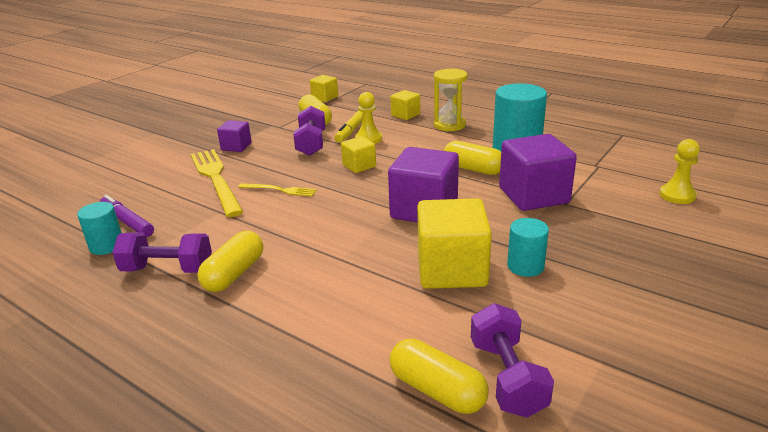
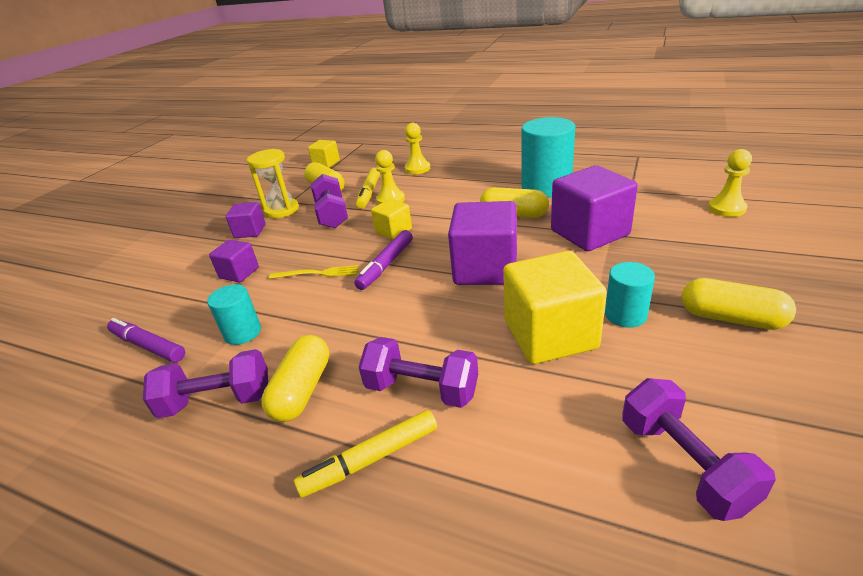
camera: 10 degrees left, 5 degrees up
turquoise cylinder [77,202,122,255] -> turquoise cylinder moved to [207,284,261,345]
yellow fork [191,149,243,217] -> purple cube [209,240,259,282]
yellow cube [390,90,420,120] -> yellow pawn [405,123,430,174]
yellow capsule [390,338,489,414] -> yellow capsule moved to [681,278,796,330]
yellow hourglass [434,69,467,131] -> yellow hourglass moved to [247,149,299,218]
none -> yellow marker [294,410,437,498]
none -> purple marker [355,230,413,290]
none -> purple dumbbell [359,337,478,408]

